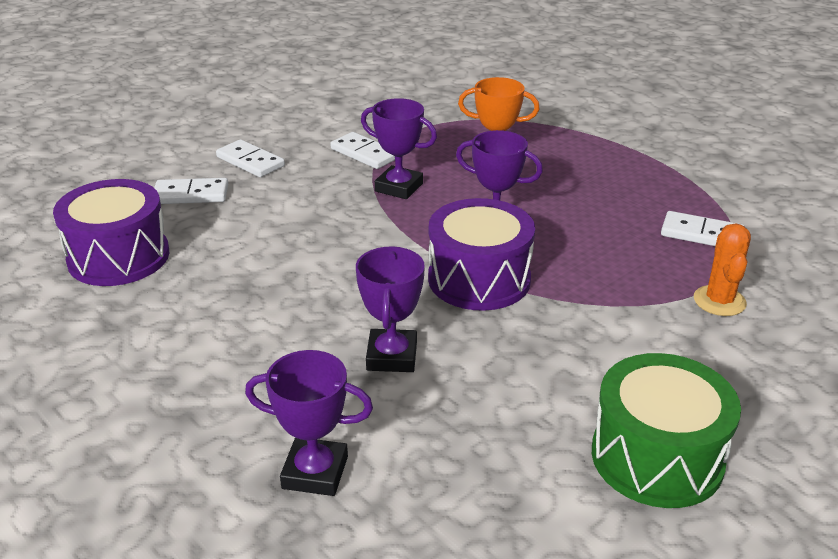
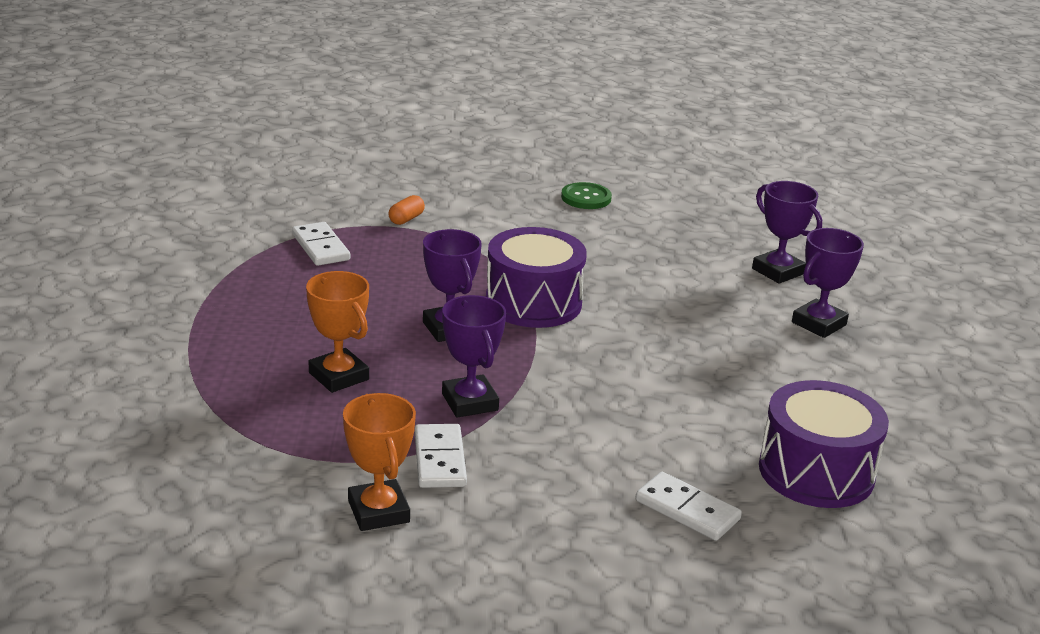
camera: 140 degrees left, 5 degrees down
white domino [216,139,285,177] -> none
purple trophy [356,246,425,372] -> purple trophy moved to [792,228,864,338]
green drum [592,353,741,508] -> green button [561,182,612,209]
orange cactus [694,224,751,316] -> orange capsule [388,195,425,225]
none -> orange trophy [343,393,416,531]

